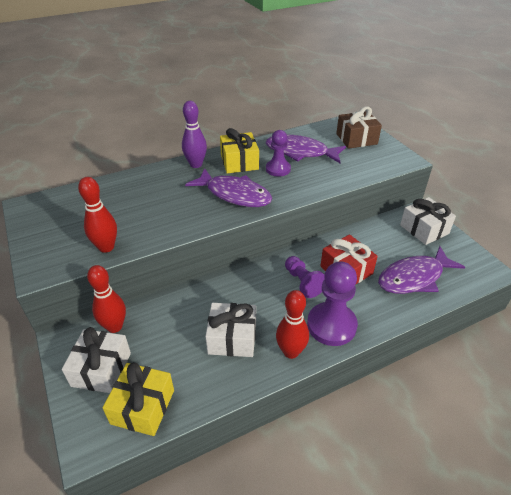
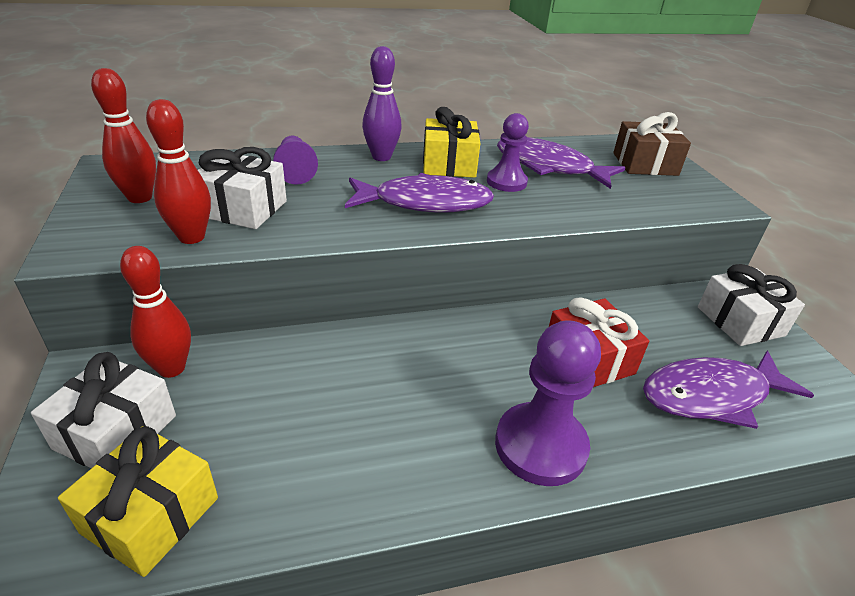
camera: 10 degrees right, 5 degrees down
purple fish [185,168,272,207] -> purple fish turned 45 degrees counterclockwise [345,173,494,212]
white gift [205,303,256,357] -> white gift moved to [198,147,287,229]
red bowling pin [276,290,309,359] -> red bowling pin moved to [91,68,156,203]
purple pawn [285,256,324,298] -> purple pawn moved to [273,136,318,185]

